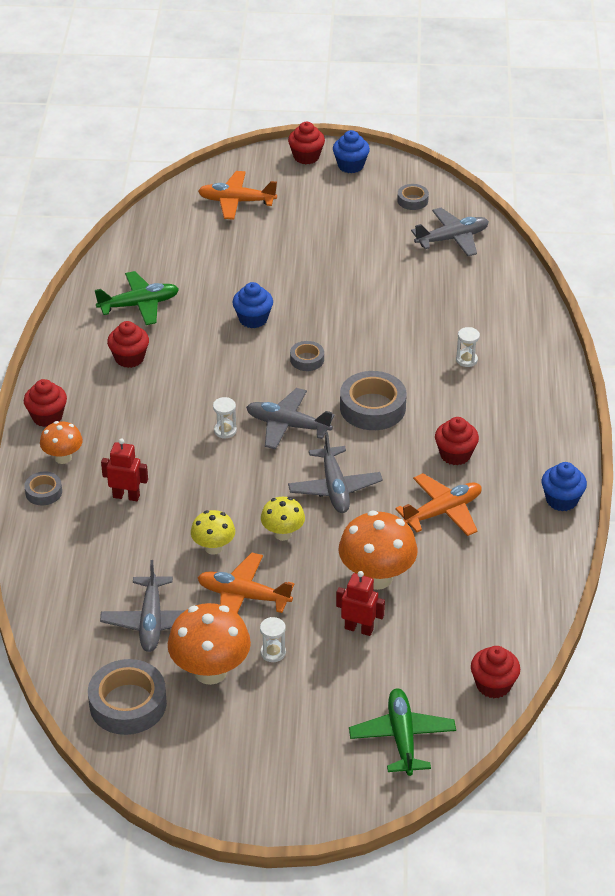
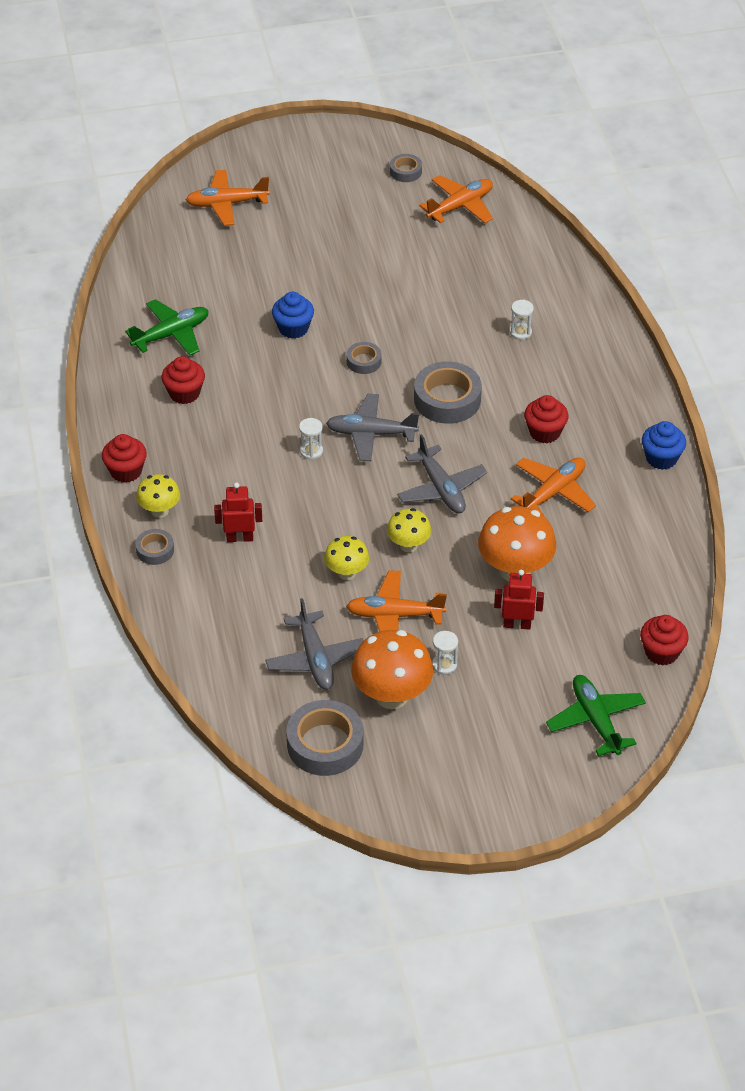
camera: 15 degrees left, 5 degrees up
orange mushroom [40,421,83,464] -> yellow mushroom [136,474,180,518]
red cupcake [288,122,325,164] -> none
blue cupcake [333,130,370,173] -> none
grey plane [411,208,489,256] -> orange plane [419,175,493,223]

